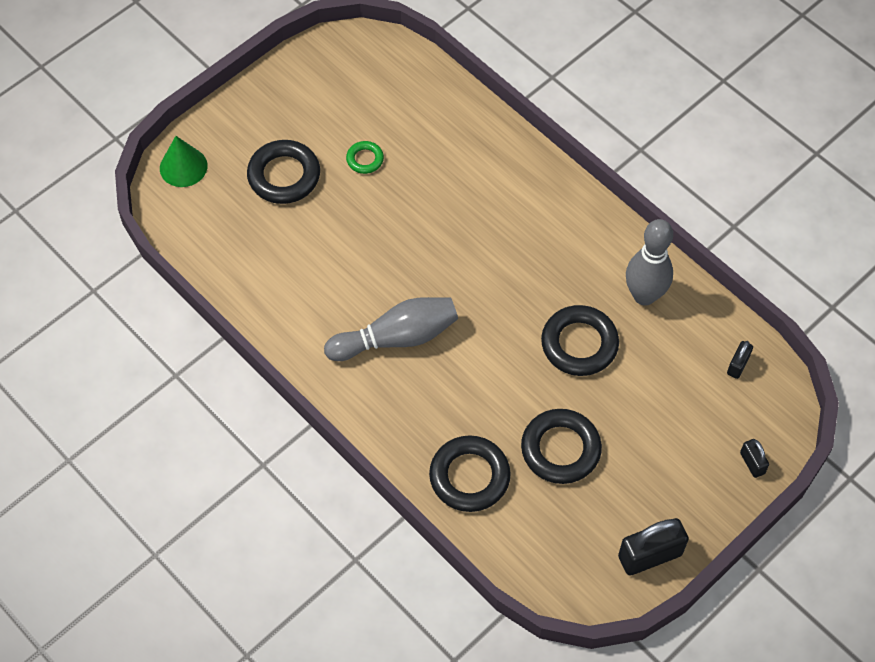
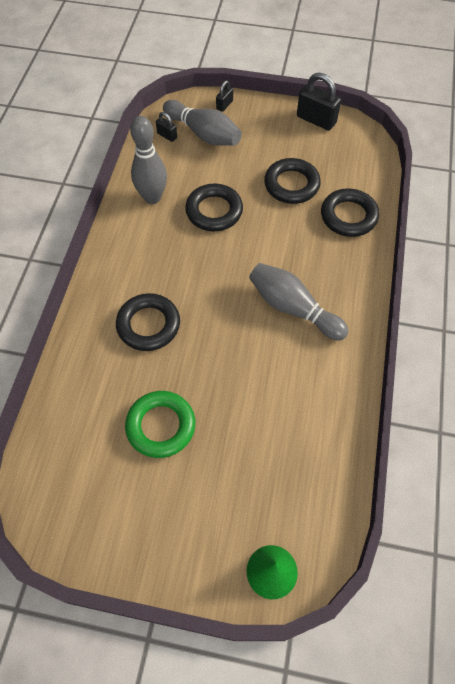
camera: 125 degrees left, 0 degrees up
black ring [247,140,320,204] -> black ring moved to [116,293,180,351]
green ring [346,141,384,174] -> green ring [125,391,195,458], size x1.93
black padlock [727,341,753,379] -> black padlock turned 45 degrees clockwise [156,112,177,142]
none -> grey bowling pin [163,100,242,146]

